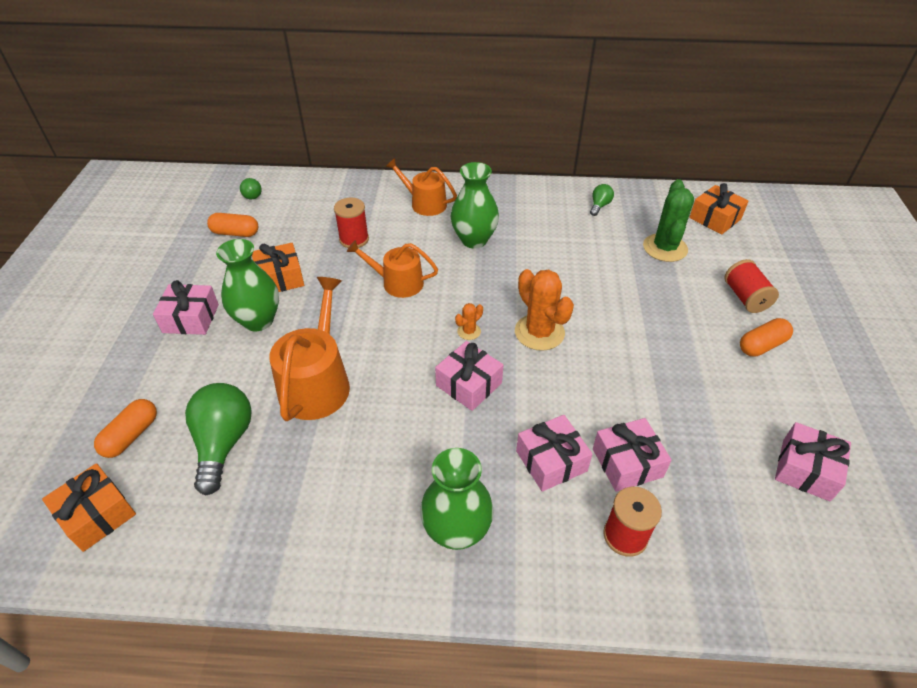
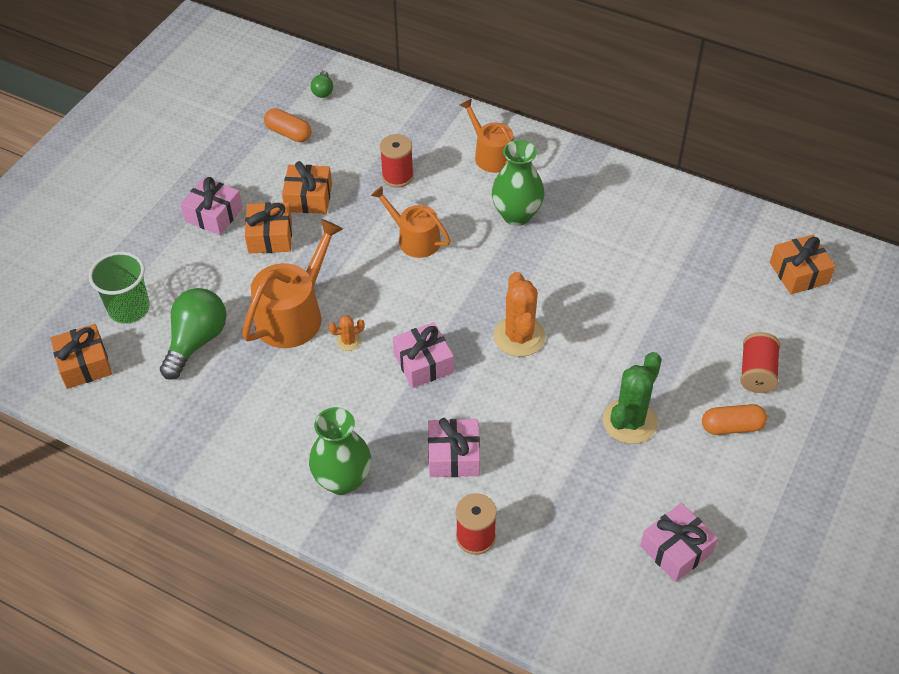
camera: 25 degrees right, 5 degrees up
orange capsule [94,399,157,458] -> green cup [89,252,150,324]
green vase [216,239,279,331] -> orange gift [245,202,292,253]
orange cactus [455,303,483,340] -> orange cactus moved to [329,315,365,351]
green light bulb [590,184,614,216] -> none
pink gift [593,418,672,492] -> none
green cactus [643,179,694,262] -> green cactus moved to [603,352,662,444]

